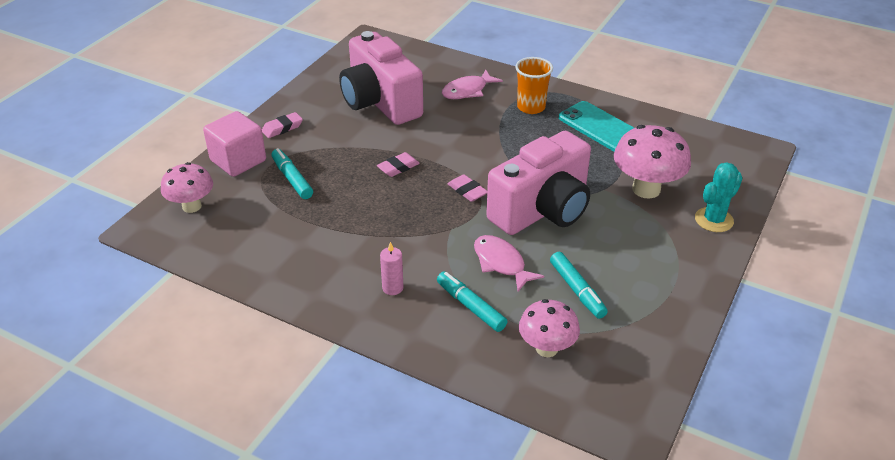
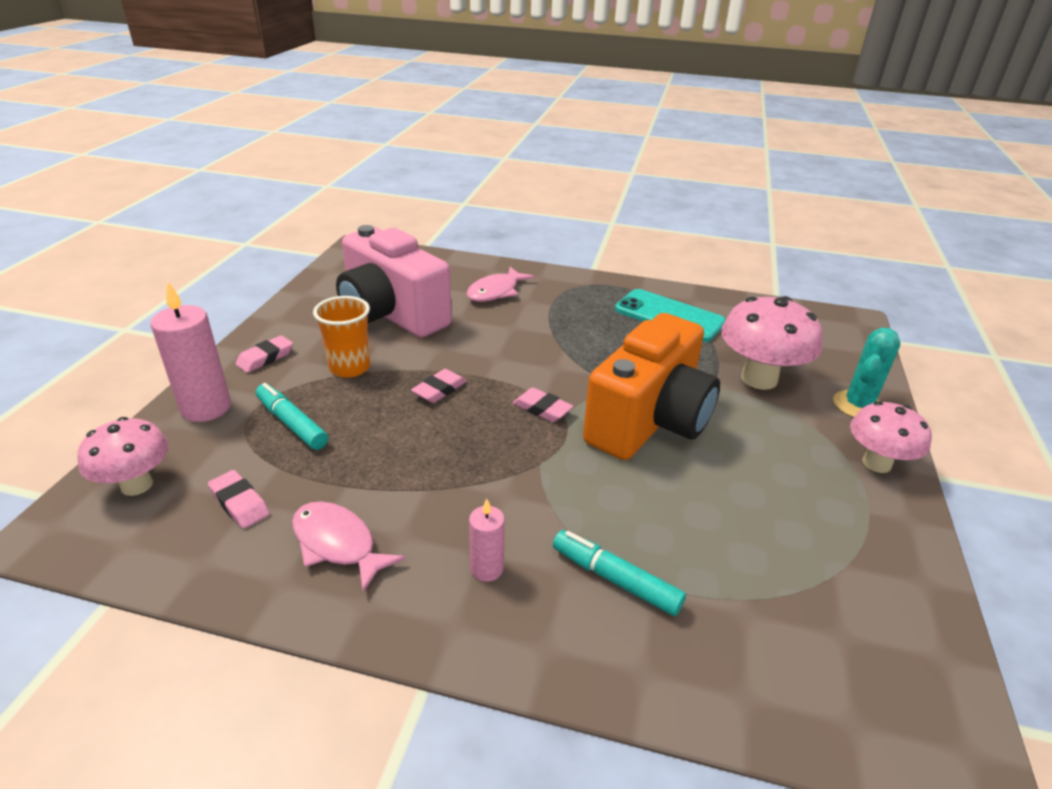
camera: 15 degrees left, 5 degrees down
pink cube [203,111,266,177] -> pink candle [151,281,231,422]
pink fish [474,235,544,292] -> pink fish moved to [292,501,406,593]
pink camera [486,131,591,235] -> orange camera [583,313,720,460]
orange cup [515,57,553,114] -> orange cup moved to [313,296,370,378]
pink mushroom [519,299,580,357] -> pink mushroom moved to [850,401,932,473]
turquoise marker [550,252,608,319] -> none
none -> pink eraser [208,470,270,529]

